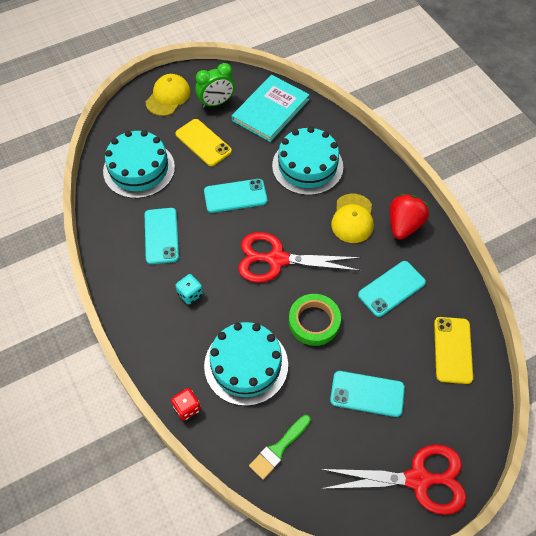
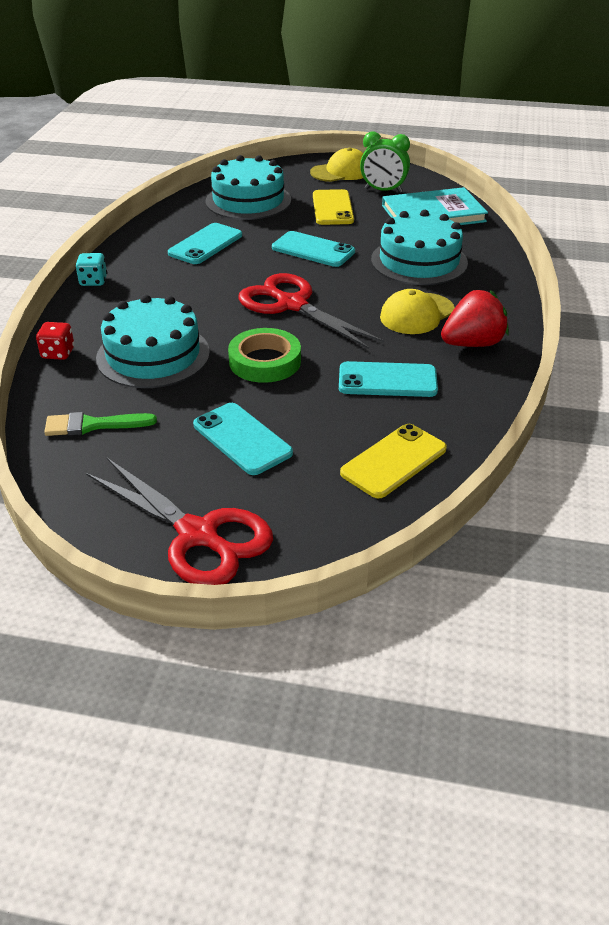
camera: 40 degrees right, 20 degrees down
turquoise dice [176,274,203,304] -> turquoise dice moved to [75,253,107,286]

